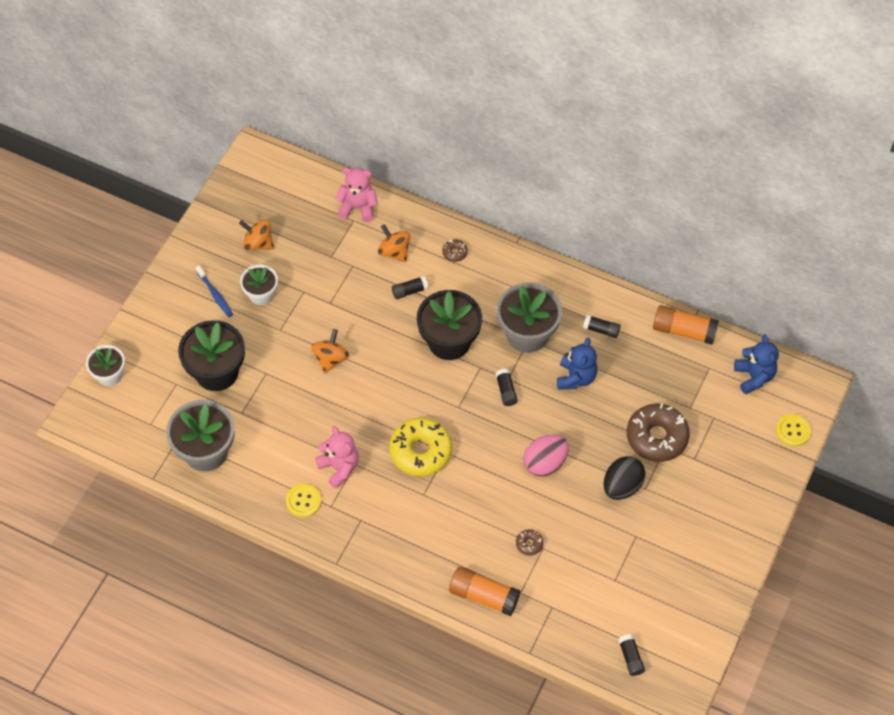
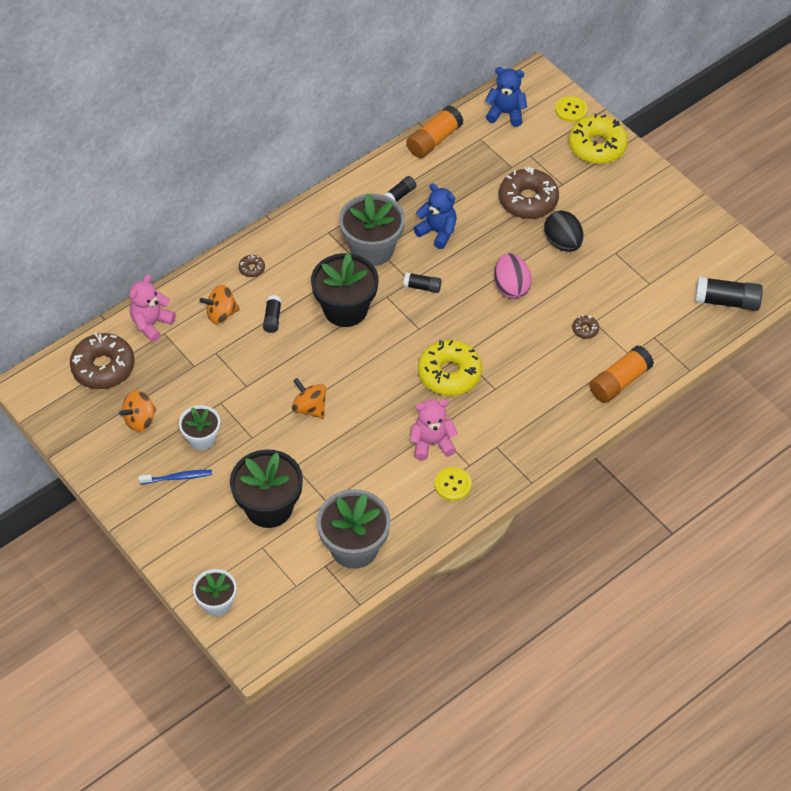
camera: 65 degrees left, 5 degrees down
black glue stick [618,634,645,676] -> black glue stick [695,277,763,311], size x1.76
none -> brown donut [70,333,135,389]
none -> yellow donut [569,114,628,164]

